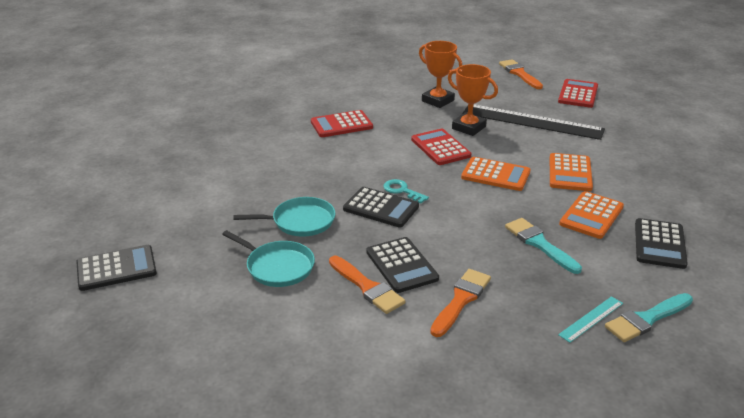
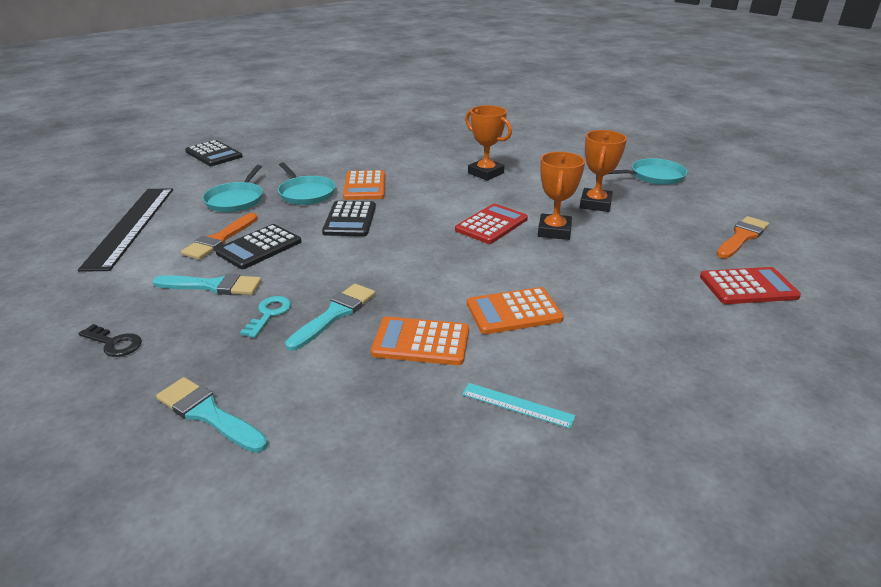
camera: 65 degrees right, 0 degrees up
red calculator [311,110,373,137] -> orange trophy [465,105,512,181]
turquoise key [383,179,429,204] -> turquoise key moved to [240,296,291,338]
orange brush [430,269,491,337] -> turquoise brush [152,274,261,295]
orange calculator [461,157,531,191] -> orange calculator moved to [343,170,385,200]
black ruler [463,104,605,140] -> black ruler moved to [78,188,173,272]
turquoise ruler [558,296,623,343] -> turquoise ruler moved to [462,383,575,429]
black calculator [635,218,688,269] -> none
none -> black key [78,324,142,357]
none -> turquoise pan [609,158,688,185]

